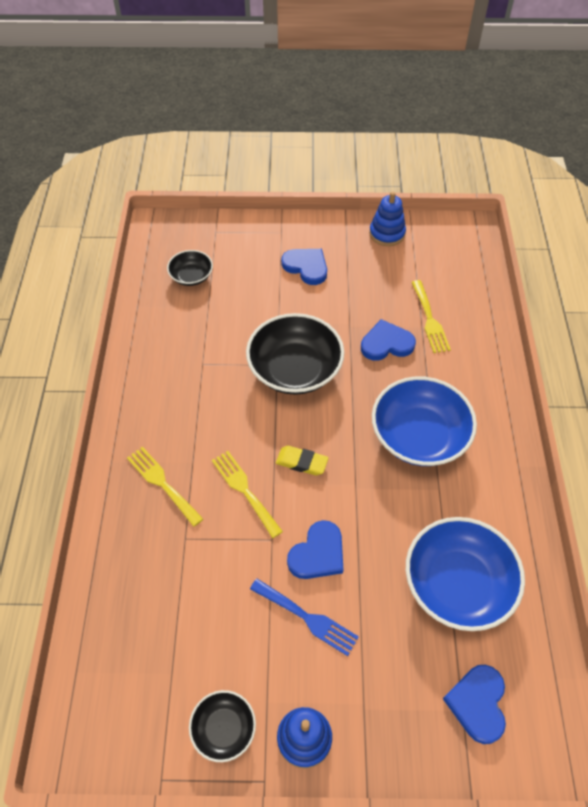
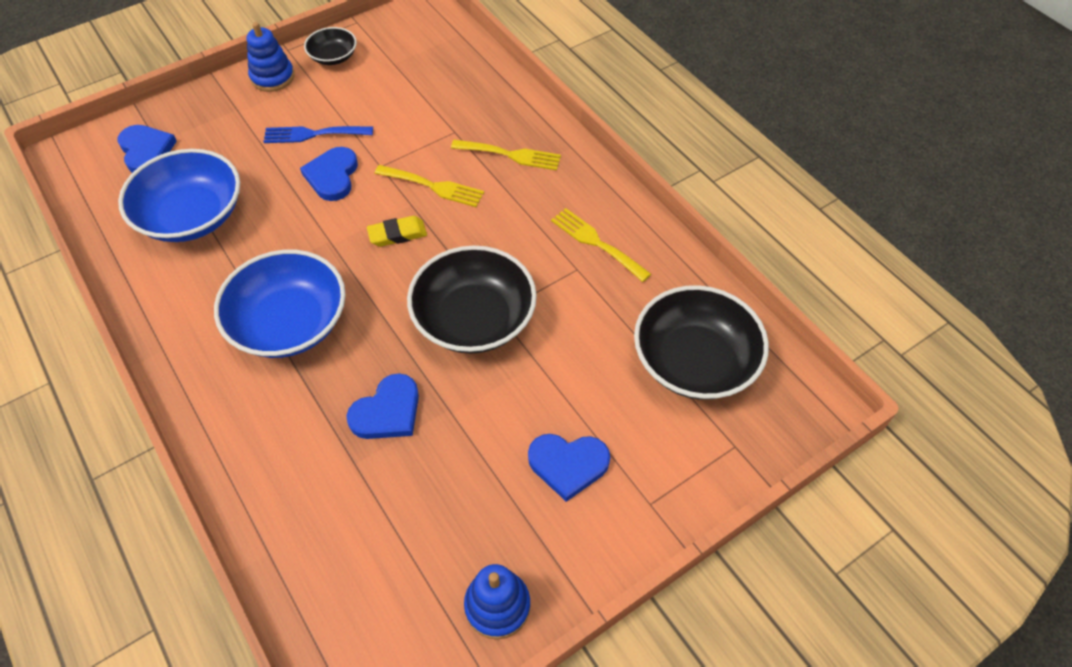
camera: 145 degrees right, 0 degrees up
black bowl [167,250,213,286] -> black bowl [634,285,769,400], size x1.93
yellow fork [411,280,451,353] -> yellow fork moved to [551,208,651,282]

